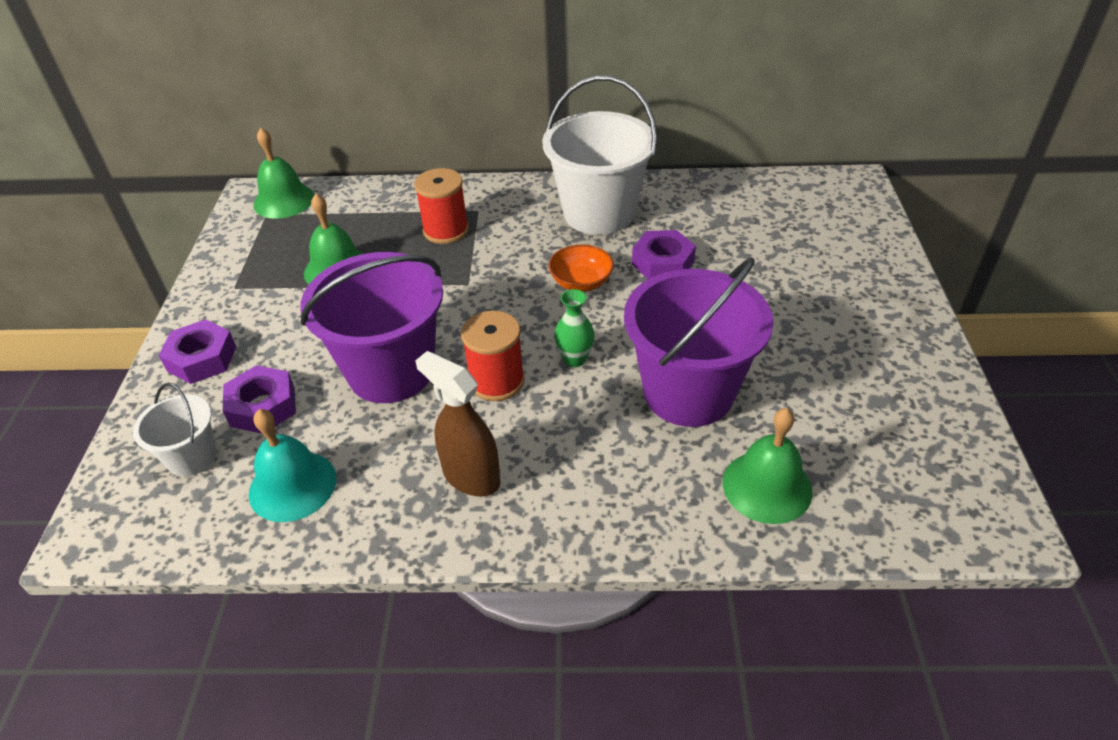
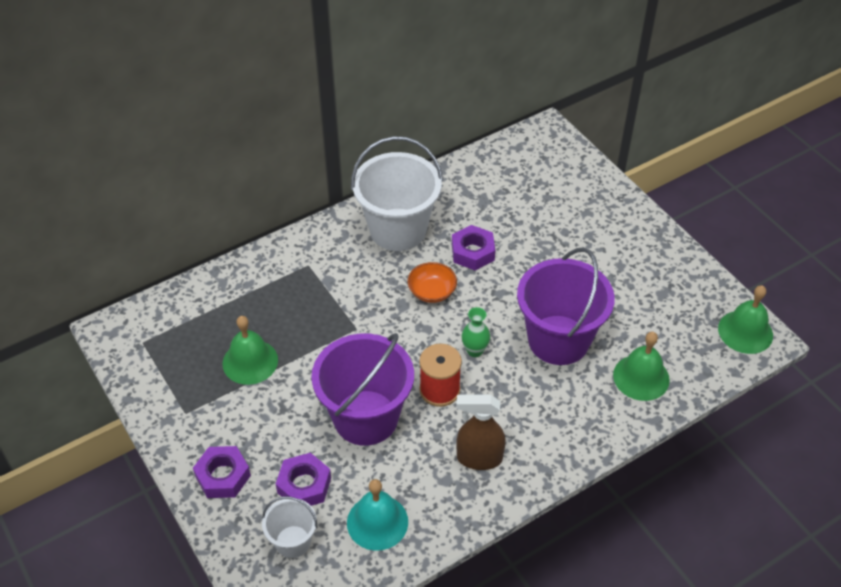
camera: 35 degrees left, 5 degrees up
green bell [253,128,314,219] -> green bell moved to [718,285,773,354]
red spool [414,168,469,244] -> none

